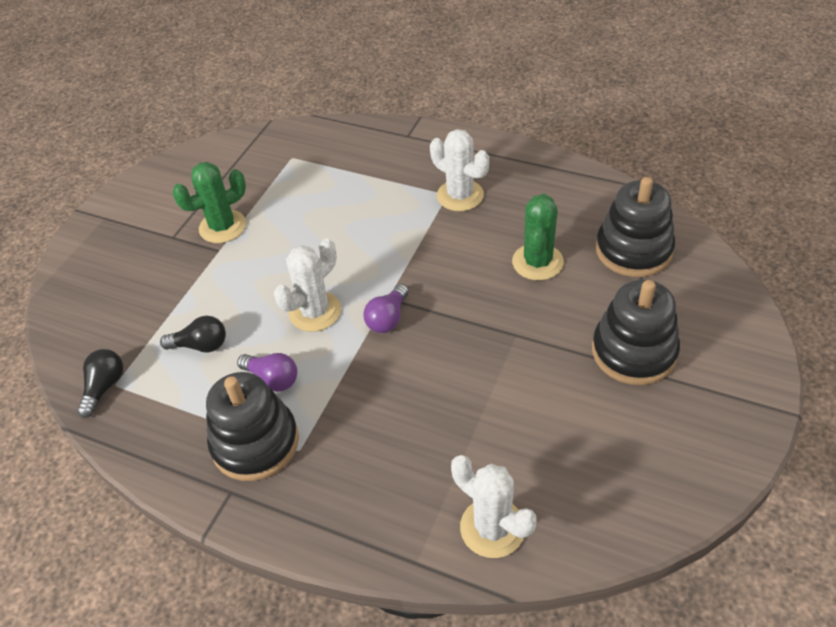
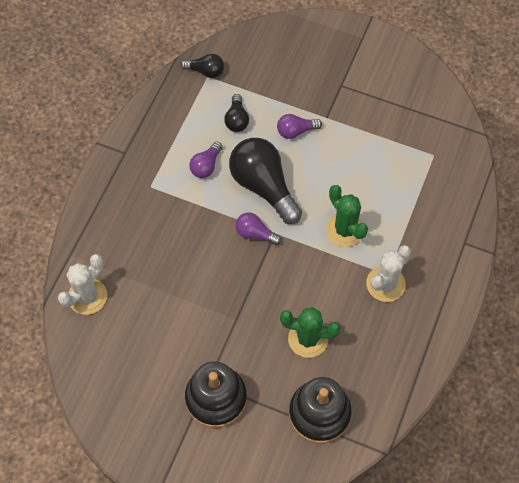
camera: 85 degrees right, 15 degrees up
green cactus [172,162,246,243] -> green cactus moved to [326,185,368,247]
black stacking toy [206,372,299,481] -> none
white cactus [274,238,341,332] -> black light bulb [229,138,302,224]
none -> purple light bulb [277,114,322,139]

